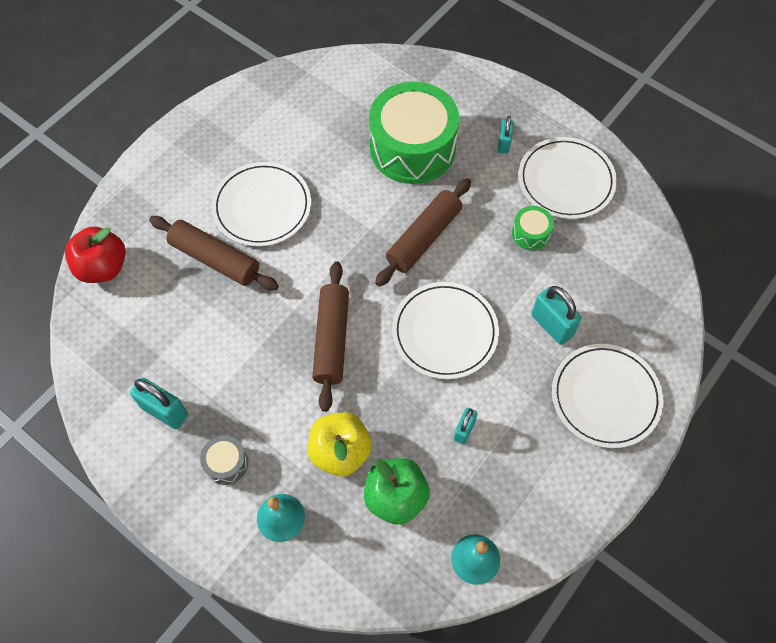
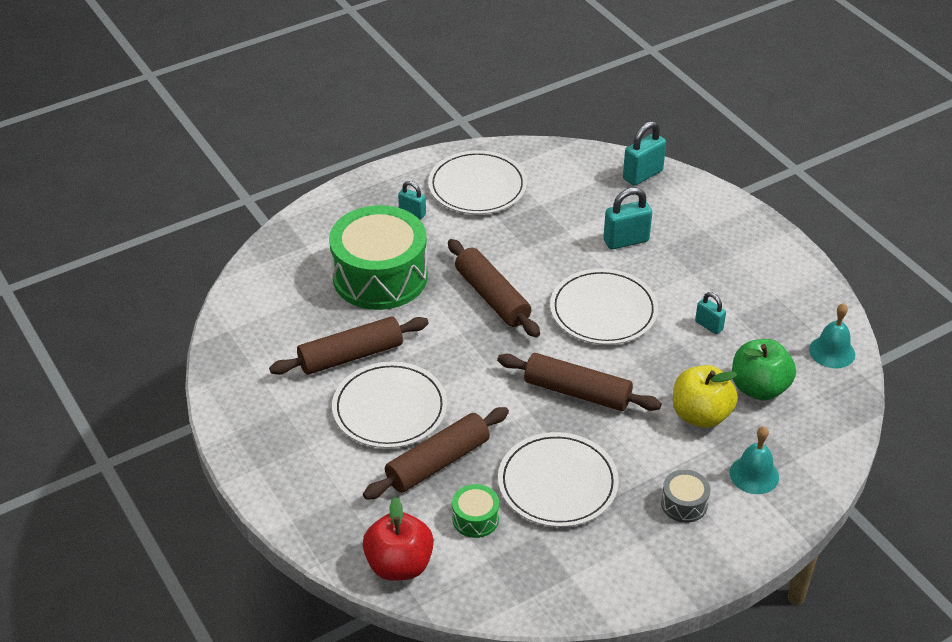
camera: 70 degrees left, 20 degrees down
turquoise padlock [130,378,188,429] -> turquoise padlock moved to [623,121,666,186]
green drum [512,206,554,250] -> green drum moved to [452,484,499,538]
white plate [552,344,663,448] -> white plate moved to [498,432,619,527]
none -> brown rolling pin [269,317,429,375]

